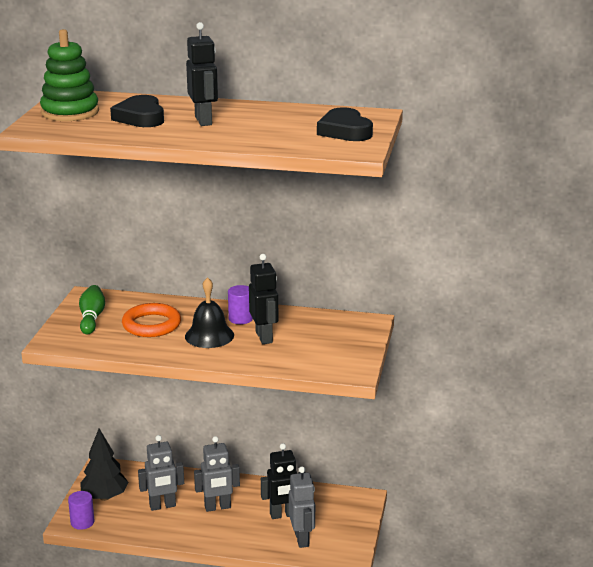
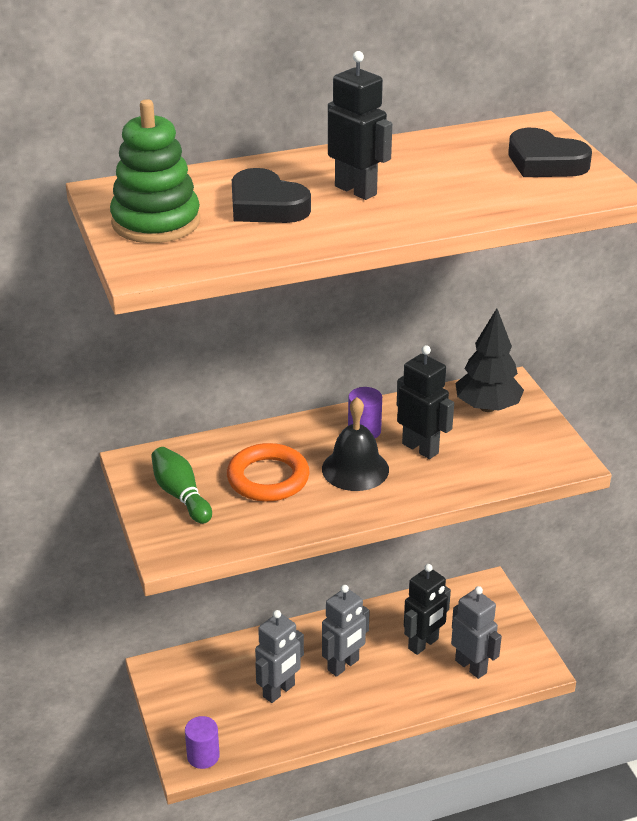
camera: 30 degrees left, 10 degrees up
black tree [81,429,129,501] -> black tree moved to [455,308,524,412]

